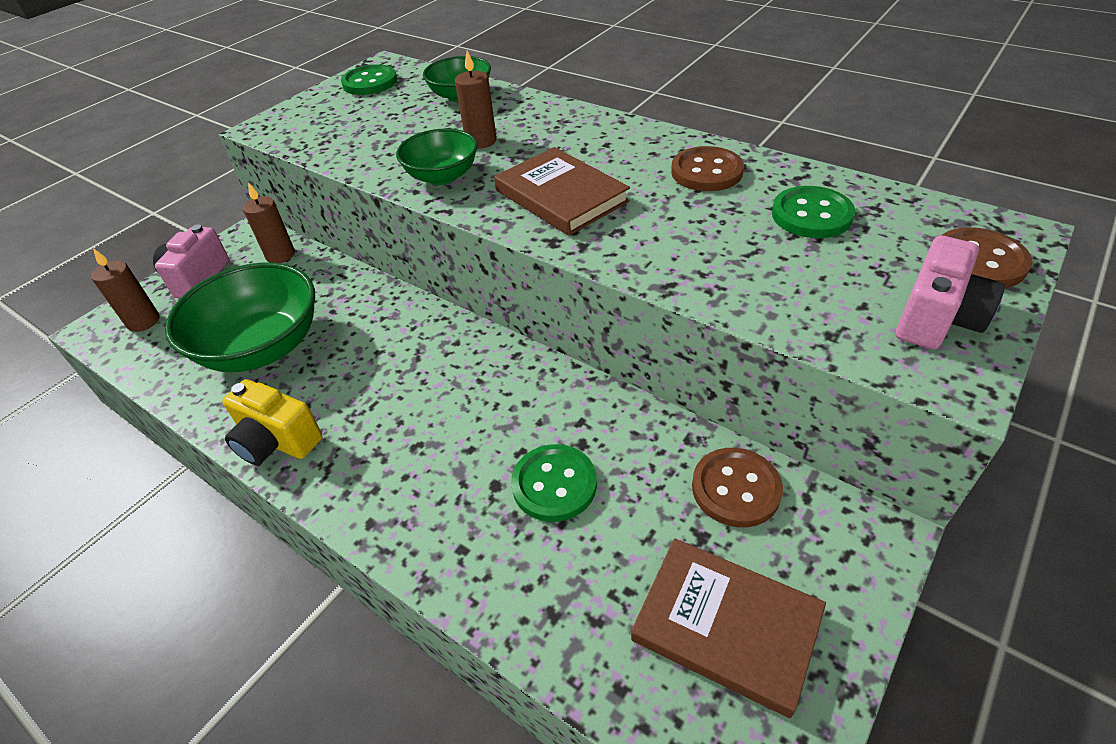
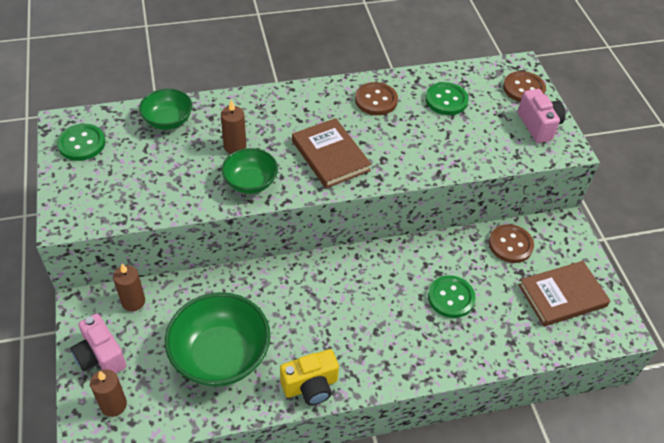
camera: 55 degrees left, 5 degrees up
brown book [494,147,630,236] -> brown book turned 60 degrees clockwise [292,118,371,188]

